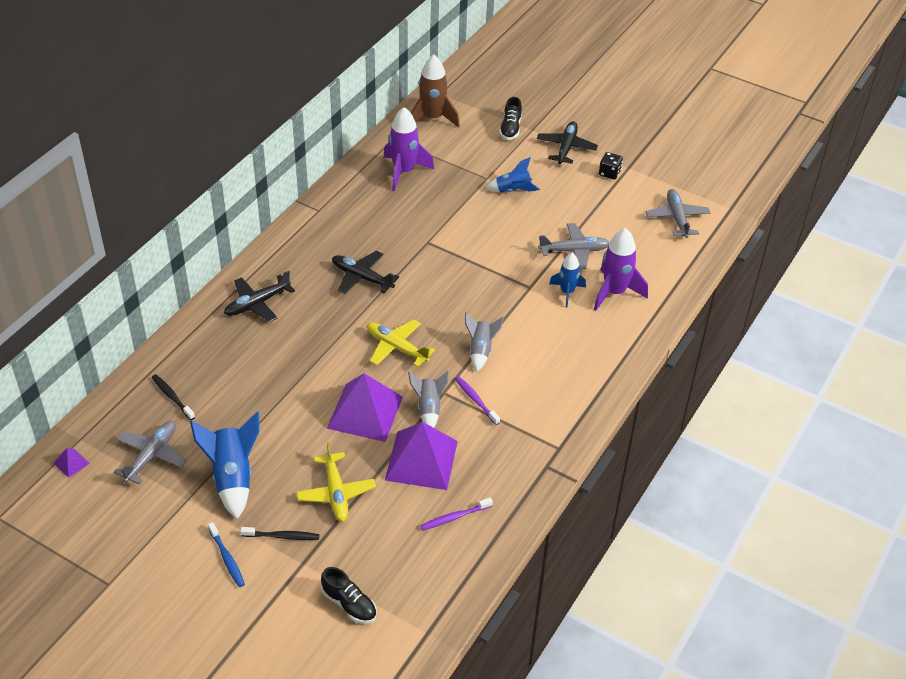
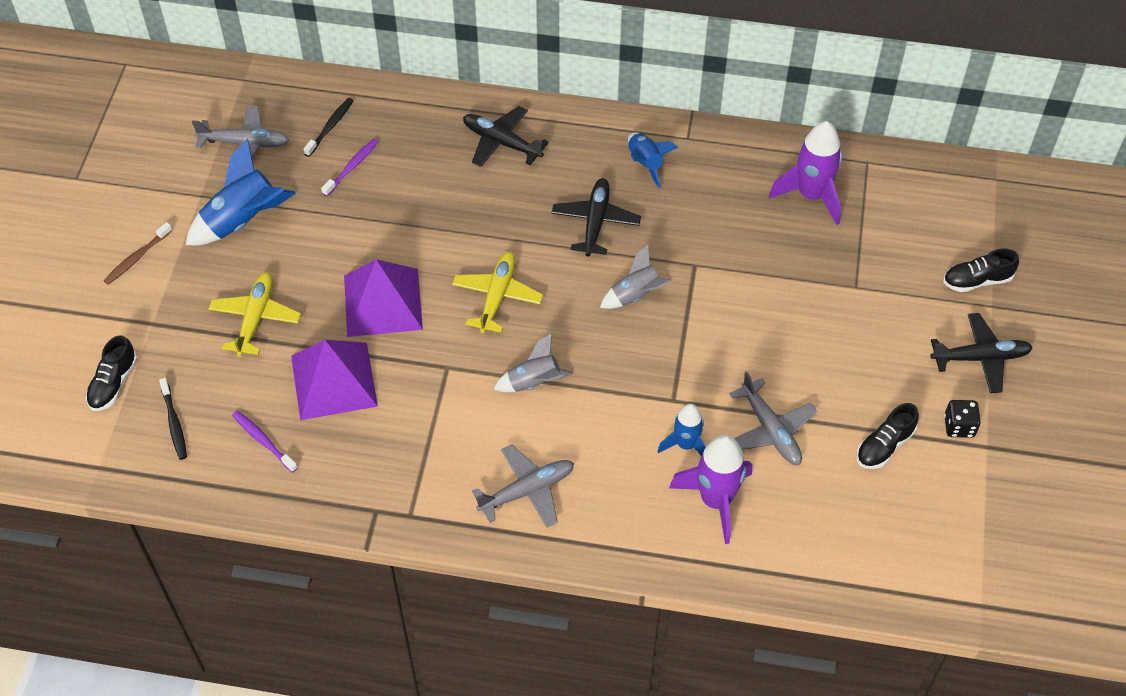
camera: 70 degrees right, 10 degrees up
purple pyramid [54,448,90,478] -> none
blue toothbrush [208,522,245,587] -> brown toothbrush [103,222,172,285]
black toothbrush [240,527,320,540] -> black toothbrush moved to [159,378,187,460]
yellow plane [296,442,376,522] -> yellow plane turned 135 degrees clockwise [209,272,301,356]
grey rocket [408,371,449,428] -> grey rocket moved to [600,245,671,309]
brown rocket [411,55,460,128] -> none
purple toothbrush [455,376,500,425] -> purple toothbrush moved to [321,139,379,196]
blue rocket [485,157,540,192] -> blue rocket moved to [628,132,679,188]
grey plane [646,189,710,238] -> grey plane moved to [472,444,574,527]
none -> black shoe [857,403,919,469]

